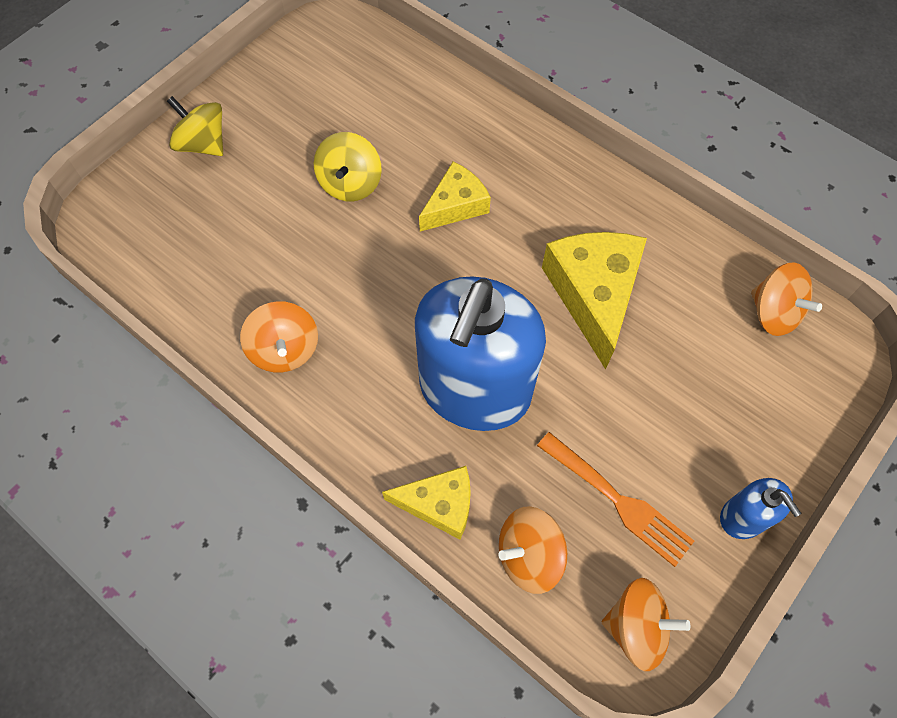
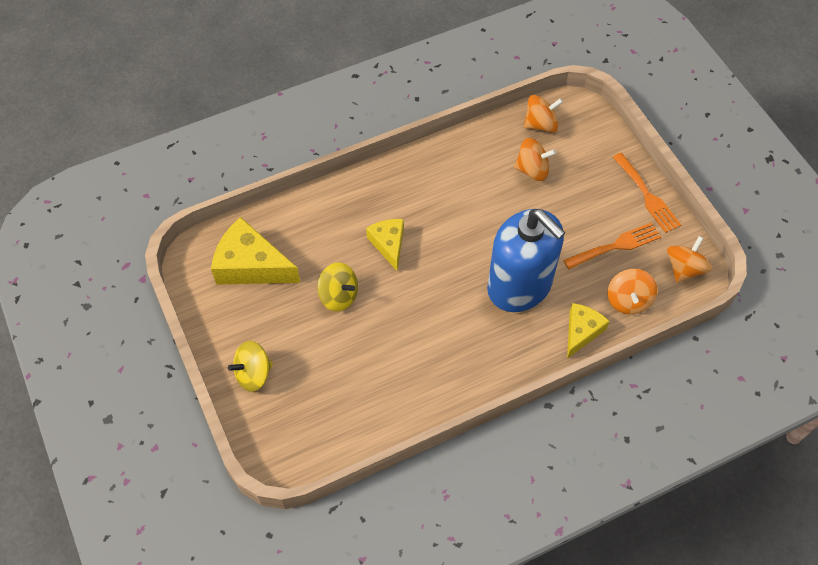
camera: 65 degrees left, 5 degrees down
orange spinning top [240,301,318,372] -> orange spinning top moved to [514,138,556,181]
yellow cheese [542,232,647,370] -> yellow cheese moved to [211,217,300,285]
blue soap dispenser [720,478,801,539] -> orange fork [613,153,681,233]

